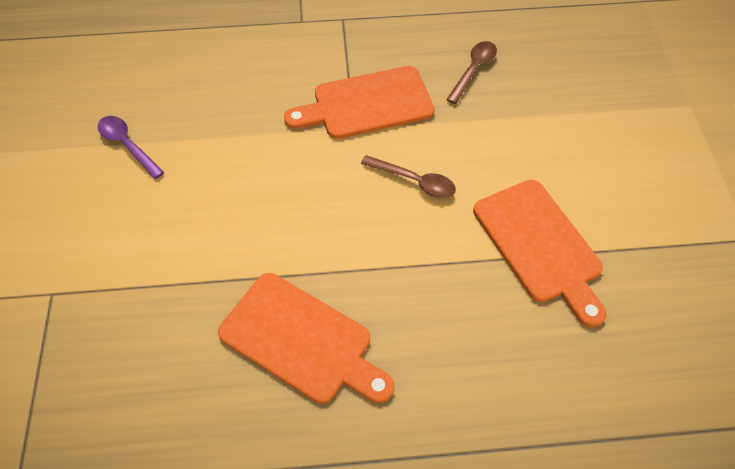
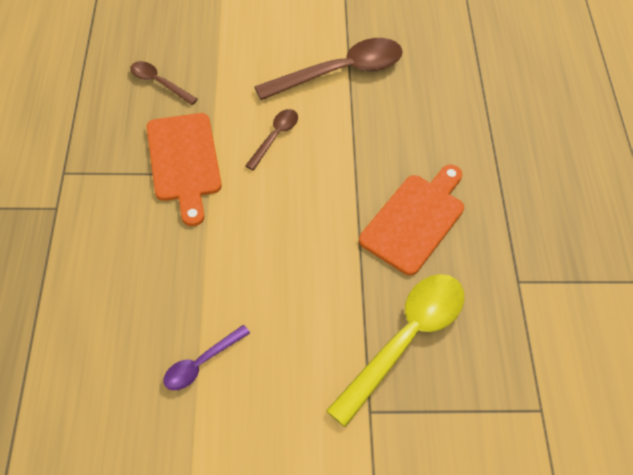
camera: 90 degrees left, 0 degrees up
orange cutting board [473,180,606,328] -> brown spoon [254,38,403,100]
none -> yellow spoon [326,274,464,427]

